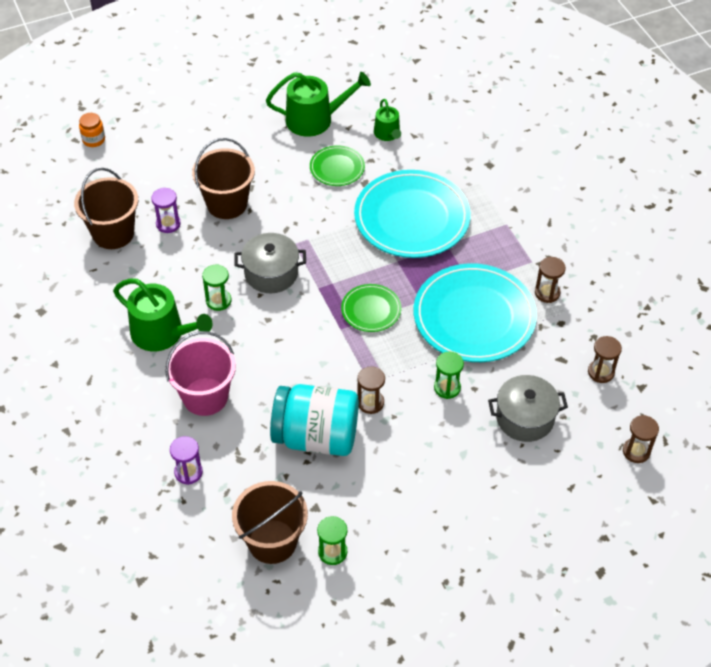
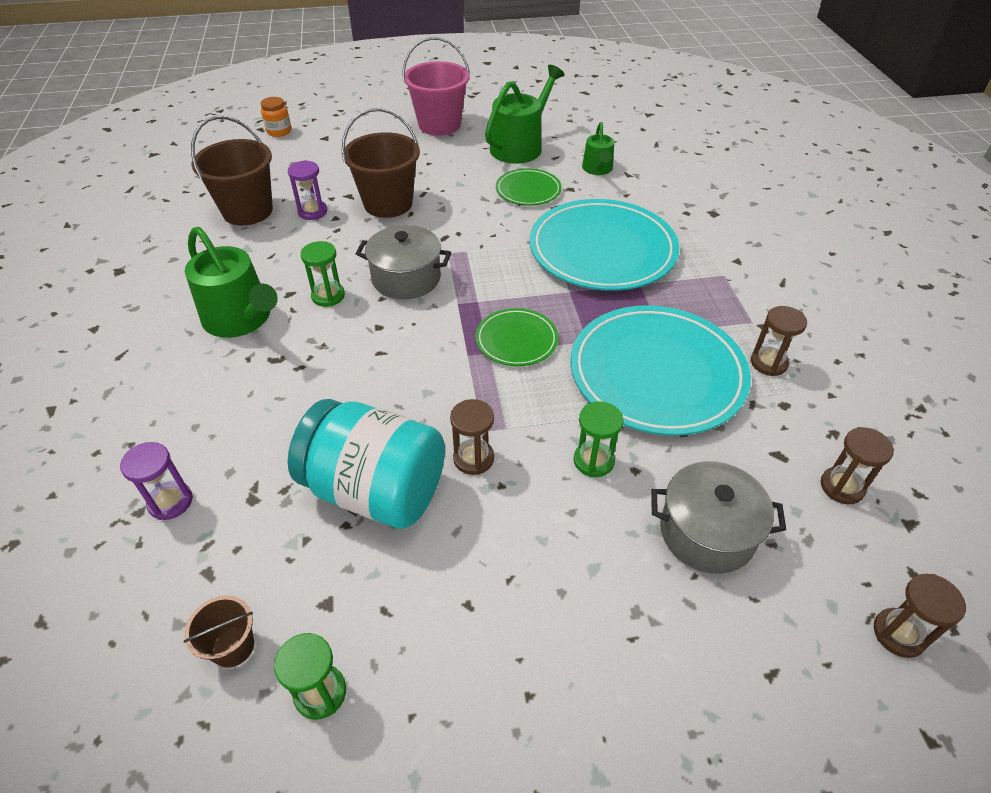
camera: 15 degrees right, 5 degrees down
pink bucket [165,331,236,416] -> pink bucket moved to [402,37,470,136]
brown bucket [232,481,308,564] -> brown bucket [183,596,254,667], size x0.50
green watering can [266,72,371,137] -> green watering can turned 60 degrees counterclockwise [485,65,565,164]

